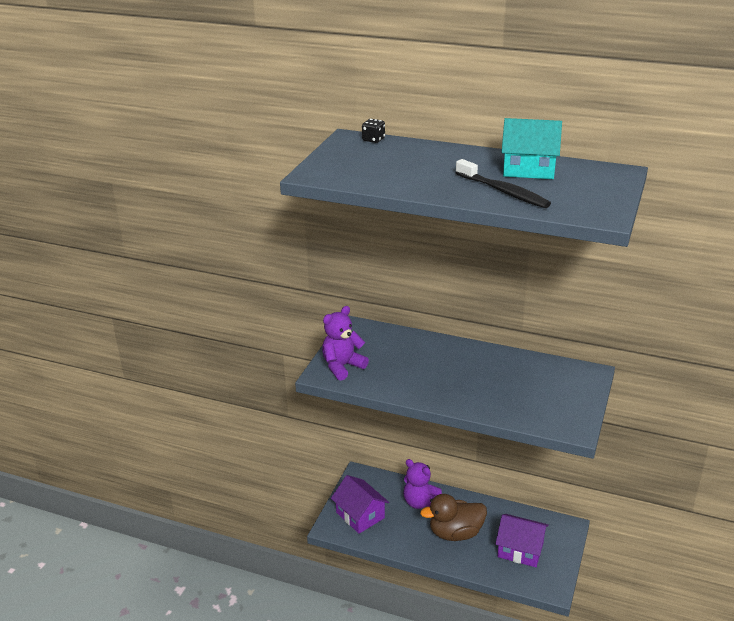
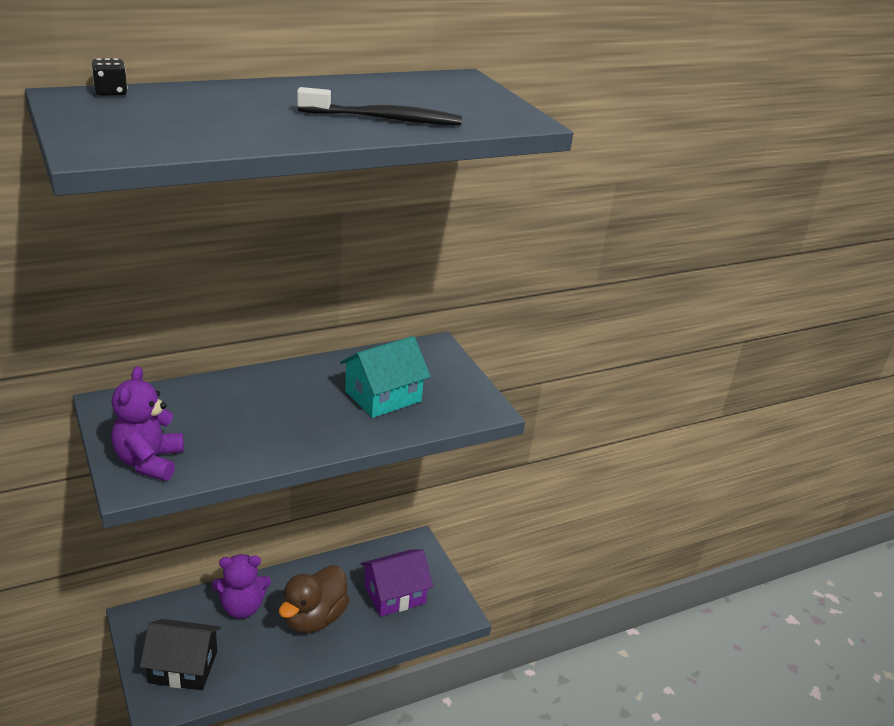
camera: 50 degrees left, 0 degrees up
purple house [331,475,389,534] -> black house [140,619,221,690]
turquoise house [501,118,562,179] -> turquoise house moved to [340,336,431,418]

